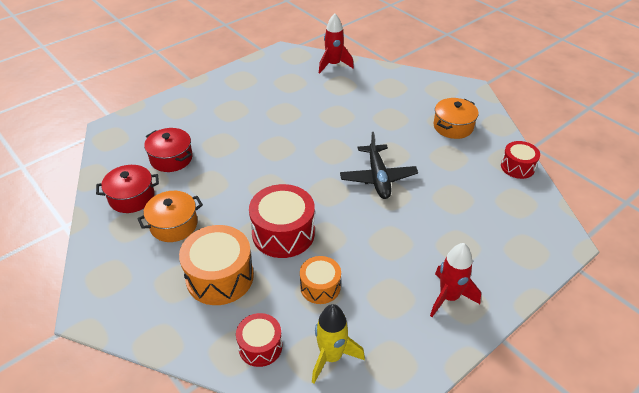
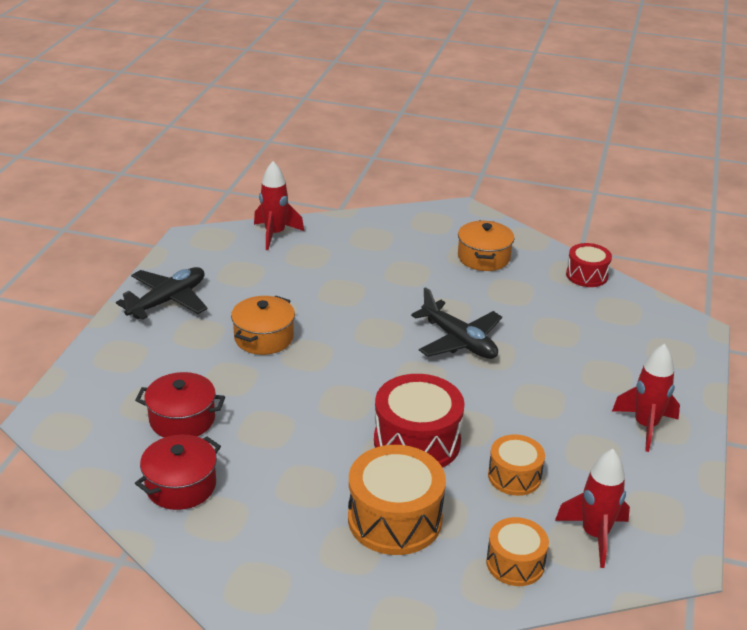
camera: 35 degrees left, 10 degrees down
orange pot [137,191,203,242] -> orange pot moved to [231,295,295,355]
red drum [236,313,282,367] -> orange drum [486,517,549,586]
yellow rocket [312,304,365,383] -> red rocket [555,449,630,568]
none -> black plane [116,267,208,320]

